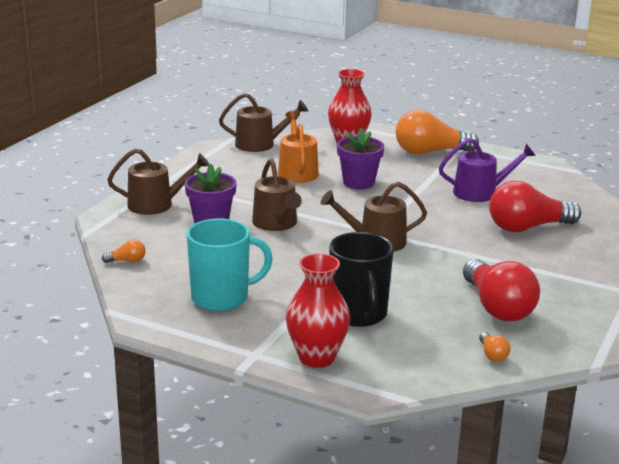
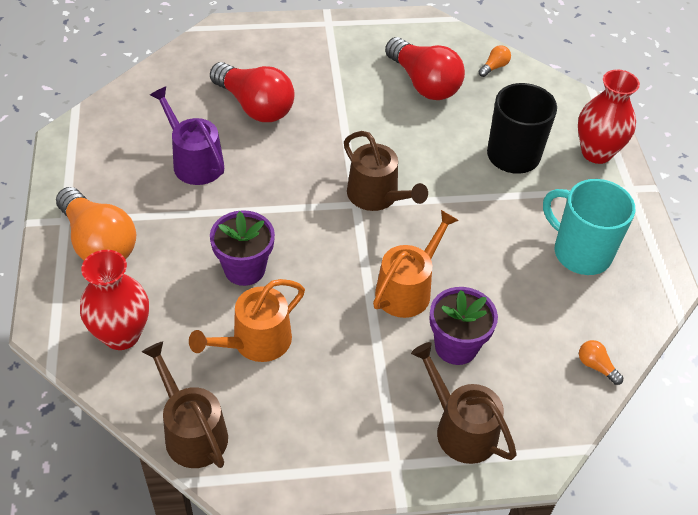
camera: 125 degrees left, 25 degrees up
brown watering can [252,159,302,231] -> orange watering can [373,210,459,318]
red light bulb [463,259,540,321] -> red light bulb turned 105 degrees clockwise [385,37,465,100]

